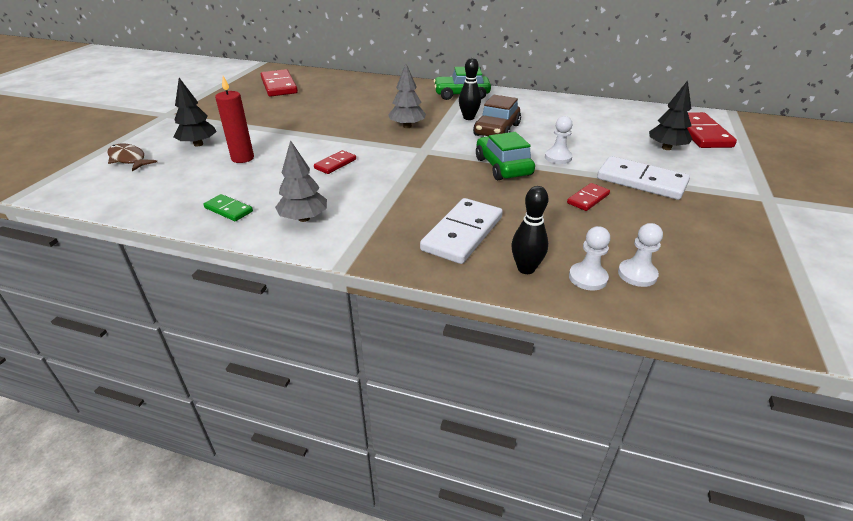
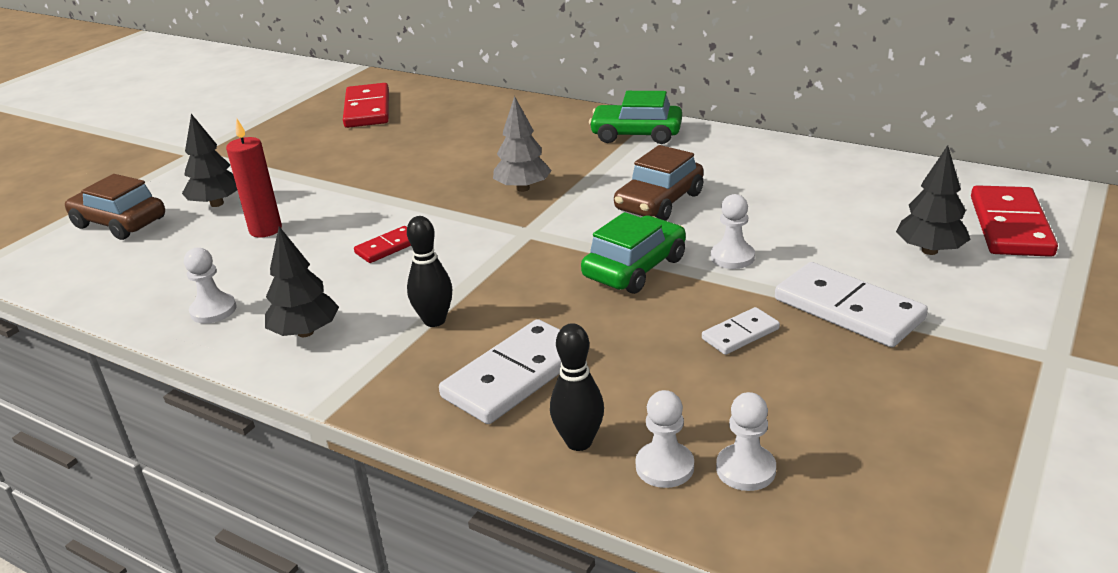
camera: 15 degrees right, 5 degrees down
brown fish [107,143,157,171] -> brown car [65,174,165,240]
green domino [203,194,253,221] -> white pawn [184,248,237,324]
grey tree [275,140,327,222] -> black tree [265,226,339,337]
black bowling pin [459,58,481,120] -> black bowling pin moved to [407,216,452,327]
green car [476,132,535,180] -> green car turned 45 degrees clockwise [581,212,686,294]
red domino [567,183,610,211] -> white domino [702,307,780,355]

